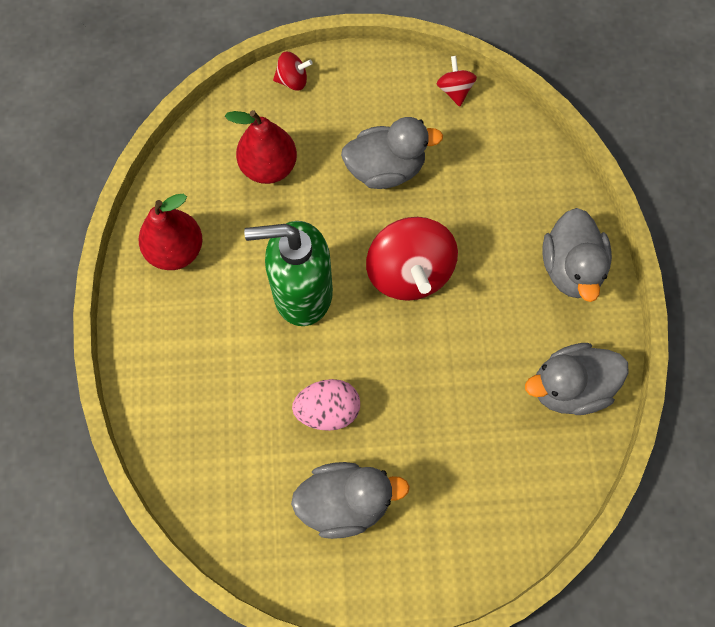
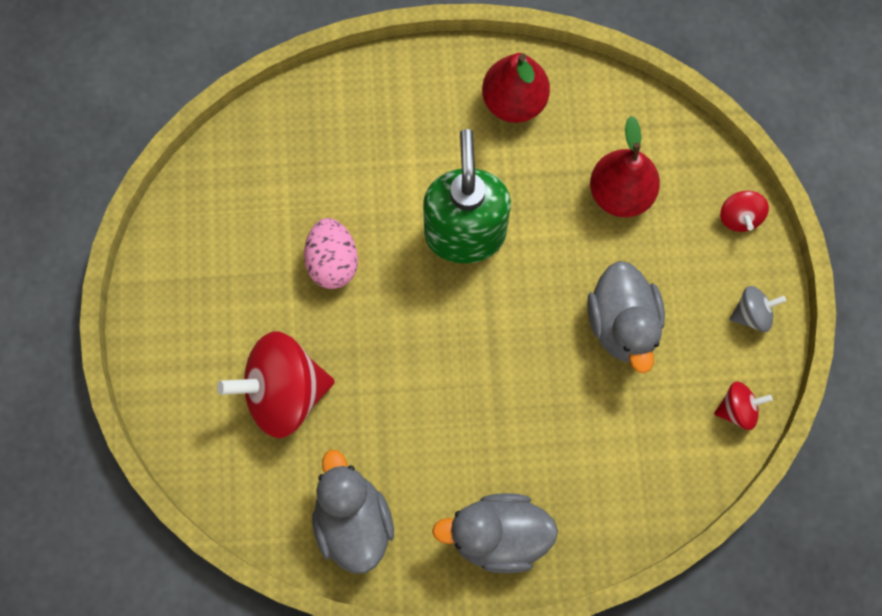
camera: 90 degrees right, 5 degrees up
grey duck [291,462,410,539] -> none
red spinning top [366,217,458,301] -> red spinning top moved to [217,331,334,438]
none -> grey spinning top [730,286,786,332]

